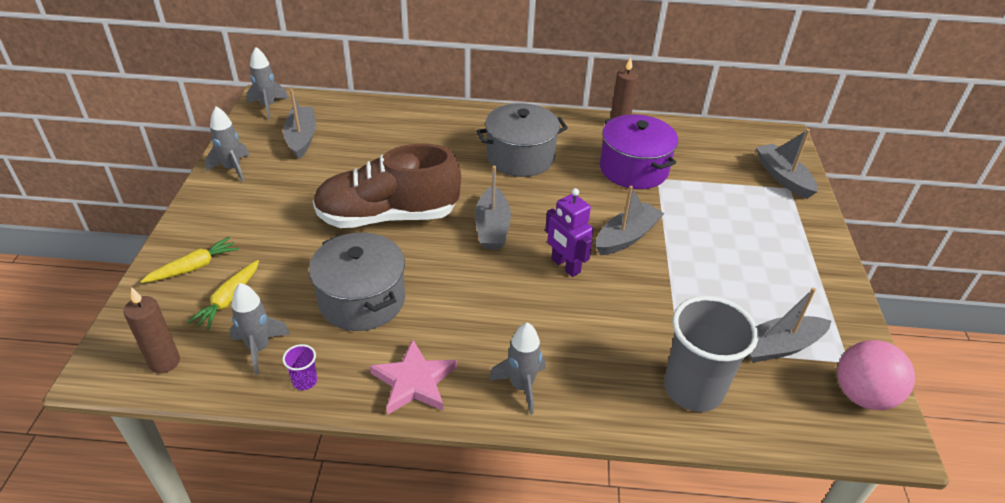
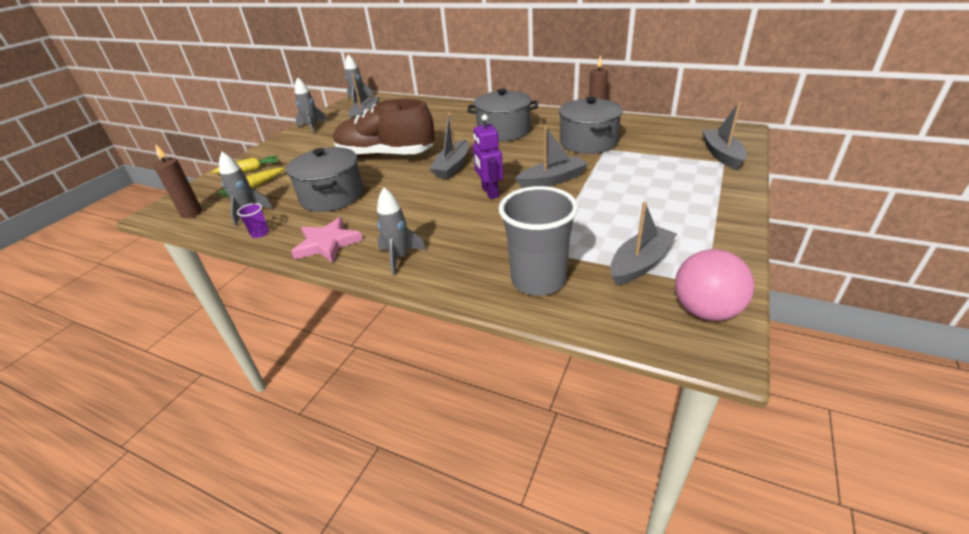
camera: 25 degrees right, 5 degrees down
purple pot [600,114,678,189] -> grey pot [559,97,623,154]
grey boat [747,288,831,363] -> grey boat turned 135 degrees clockwise [610,202,677,286]

